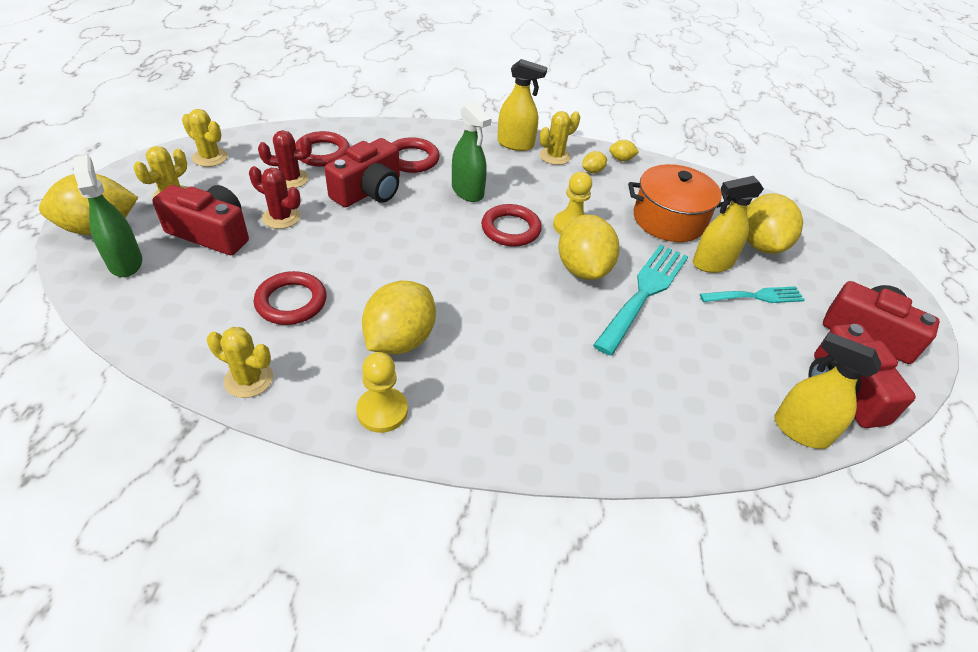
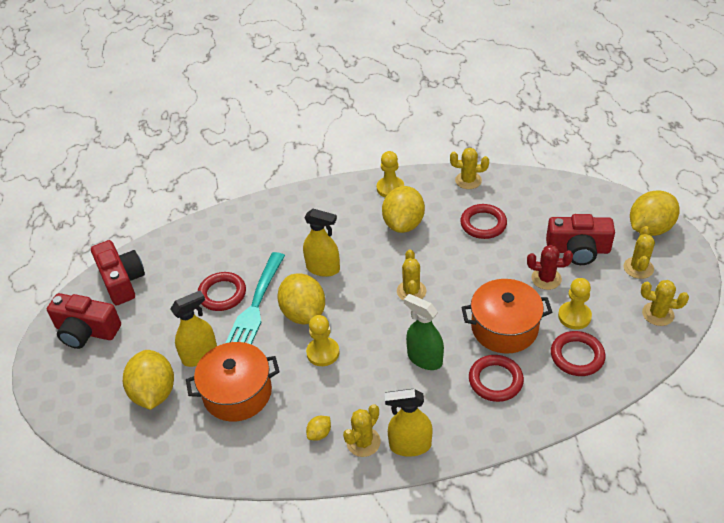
camera: 170 degrees right, 0 degrees up
green spray bottle [74,155,142,277] -> none
red cactus [258,130,312,189] -> yellow pawn [558,278,592,329]
red camera [325,138,400,207] -> orange pot [461,279,552,353]
red ring [481,204,542,247] -> red ring moved to [198,272,246,311]
yellow lemon [609,140,639,161] -> none
turquoise fork [700,286,805,303] -> none
yellow spray bottle [774,332,882,449] -> yellow spray bottle moved to [303,209,340,277]
none -> yellow cactus [397,249,426,301]

